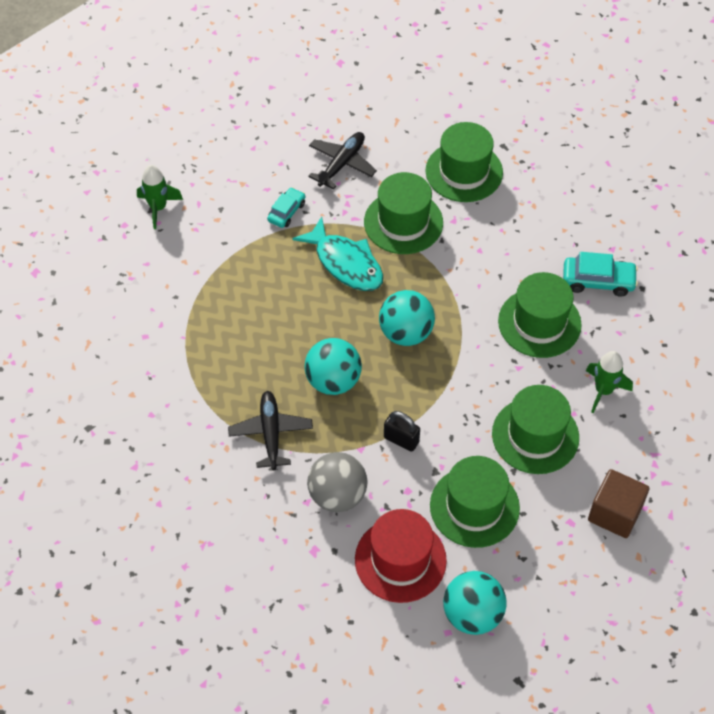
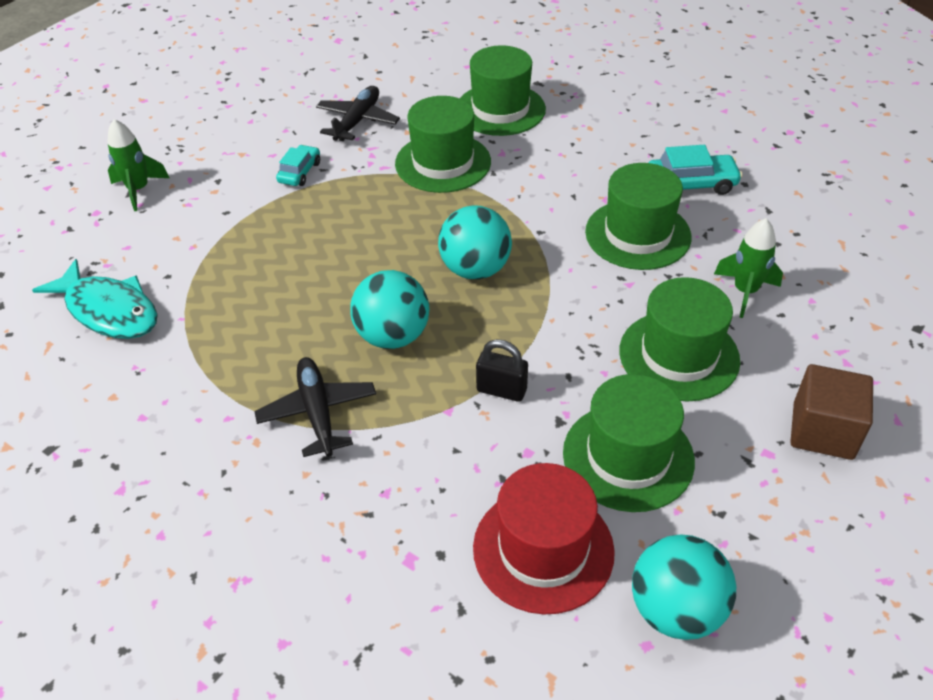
camera: 10 degrees left, 10 degrees down
turquoise fish [292,217,383,291] -> turquoise fish moved to [32,259,158,339]
grey ball [307,452,367,512] -> none

